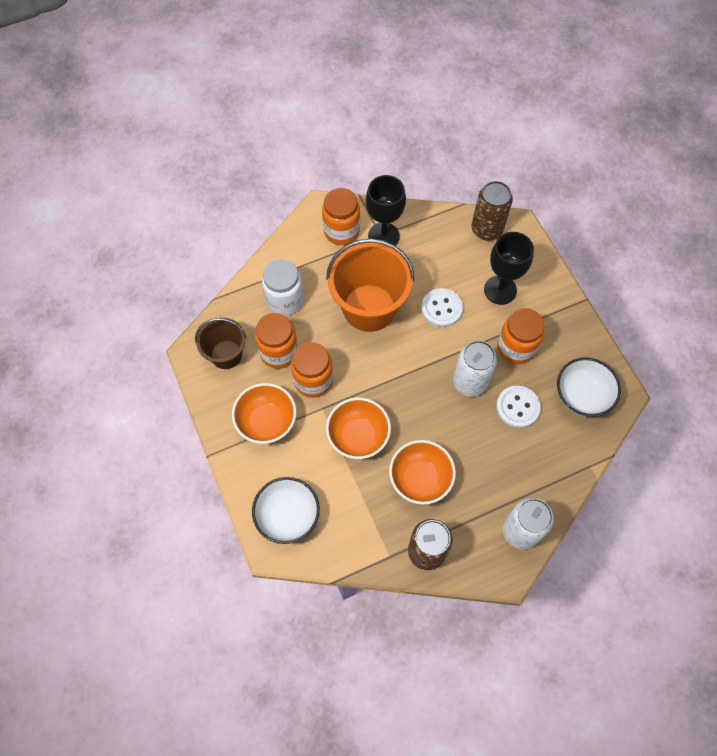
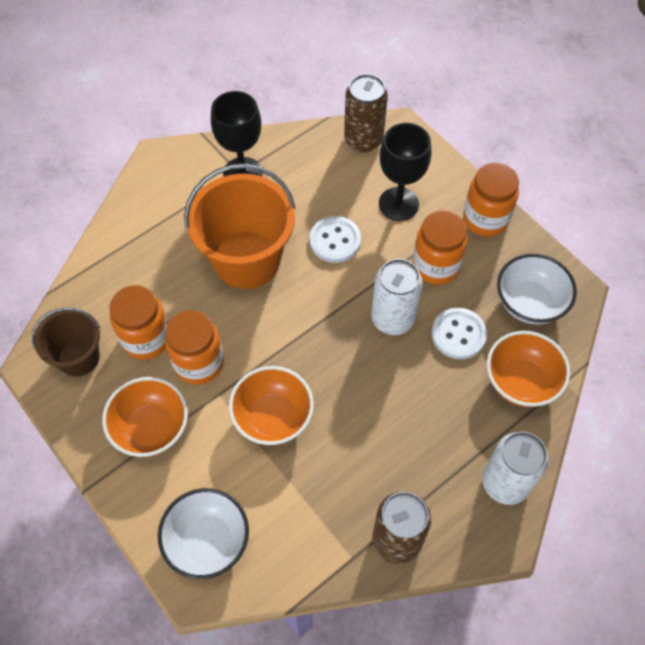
camera: 15 degrees left, 5 degrees down
white jar [262,259,304,316] -> none
orange jar [322,188,360,245] -> orange jar moved to [463,163,519,237]
orange bowl [389,440,456,504] -> orange bowl moved to [487,331,570,407]

